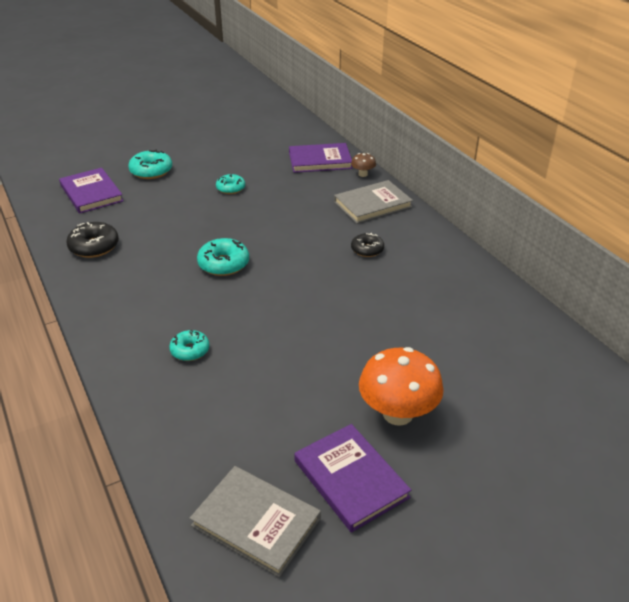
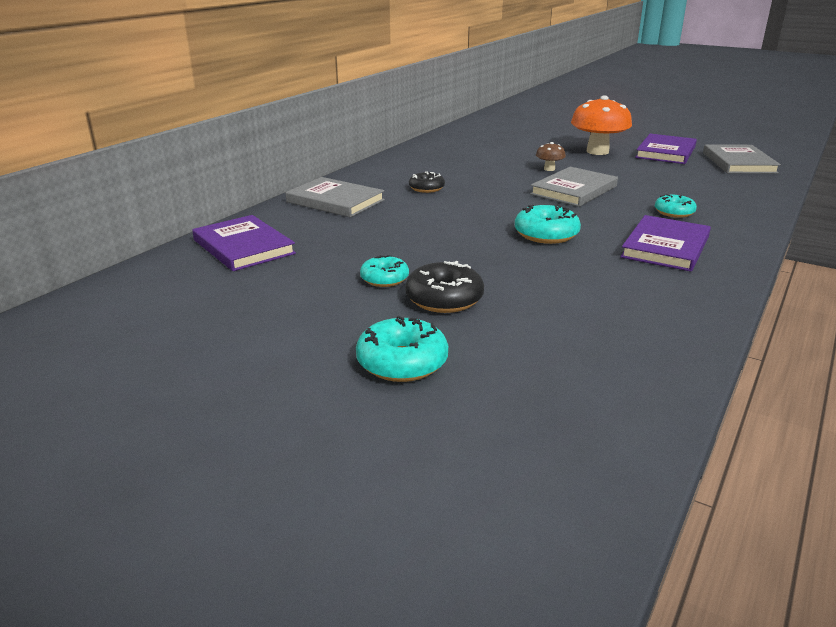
camera: 120 degrees left, 10 degrees down
purple book [59,168,124,214] -> purple book moved to [620,215,711,272]
black donut [67,222,119,258] -> black donut moved to [405,261,484,313]
brown mushroom [351,153,376,177] -> brown mushroom moved to [536,142,566,171]
none -> grey book [530,167,618,207]

